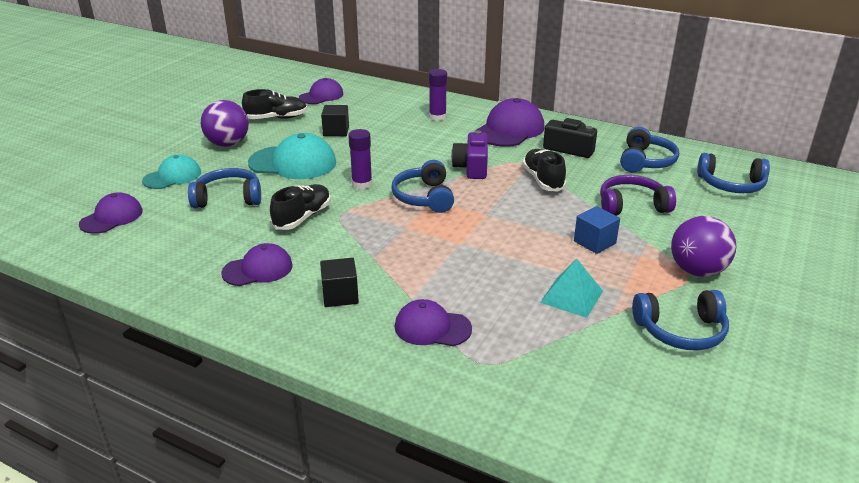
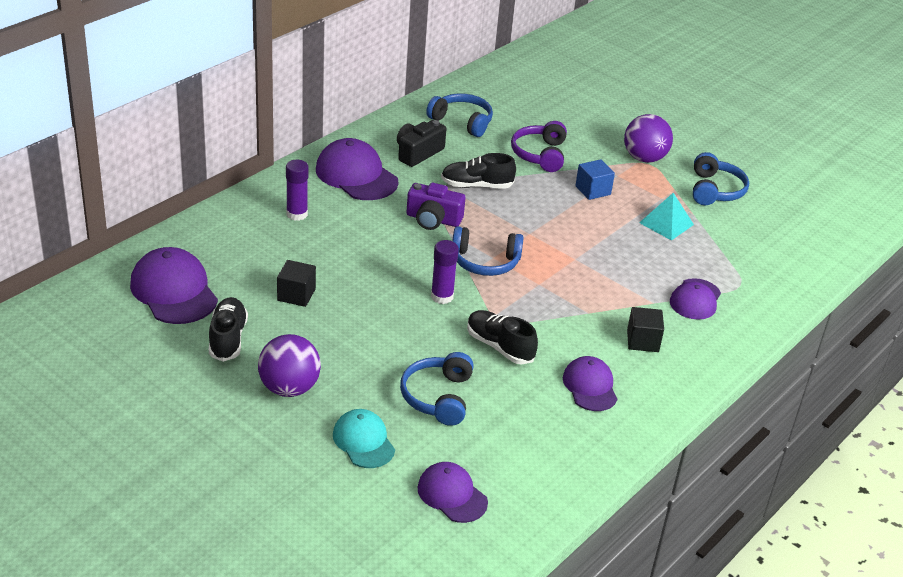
camera: 80 degrees left, 5 degrees up
turquoise cap [248,133,336,179] -> none
purple cap [299,78,343,104] -> purple cap [130,247,218,324], size x1.58
blue headphones [697,153,770,193] -> none

